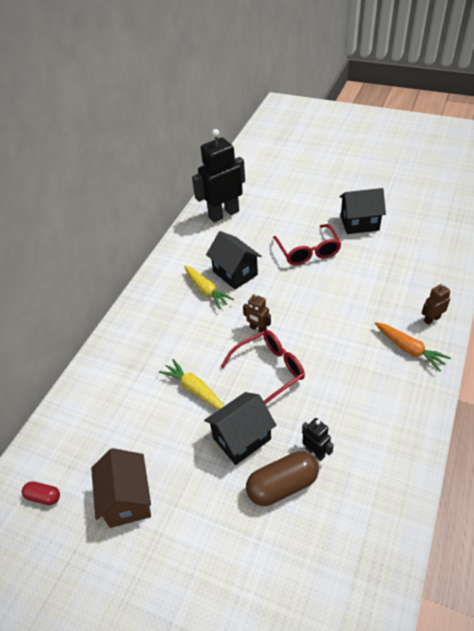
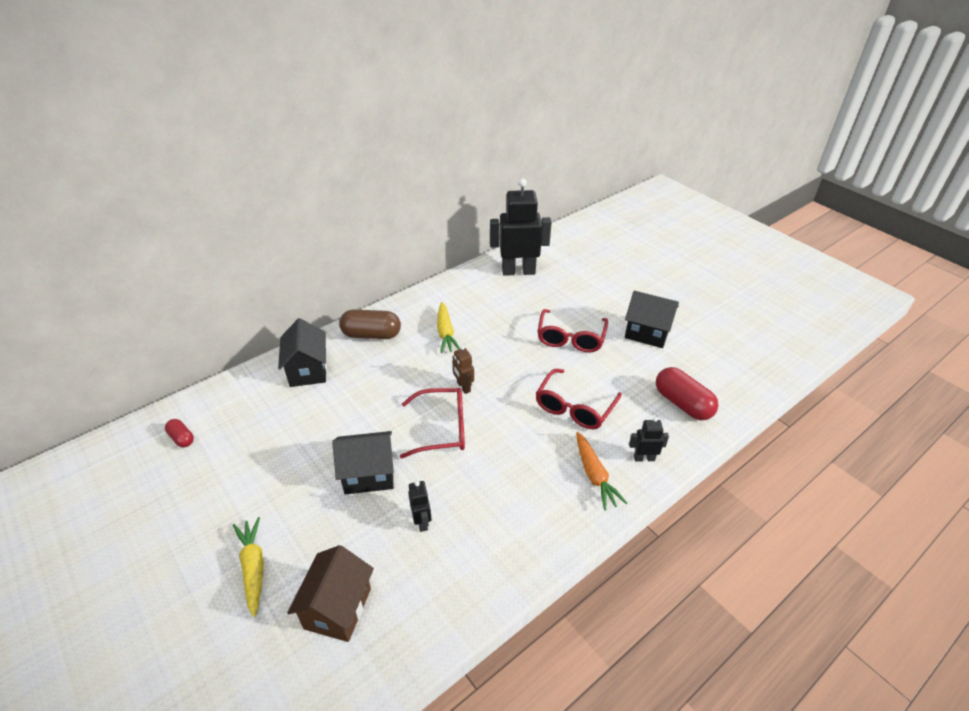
camera: 25 degrees right, 5 degrees down
brown house [91,448,151,528] -> brown house moved to [287,545,374,642]
yellow carrot [159,359,224,409] -> yellow carrot moved to [233,517,264,617]
black house [206,231,262,289] -> black house moved to [278,318,327,387]
brown capsule [246,451,319,506] -> brown capsule moved to [339,309,401,339]
brown robot [422,283,450,325] -> black robot [629,417,669,462]
none -> red glasses [535,369,622,429]
none -> red capsule [656,367,719,420]

